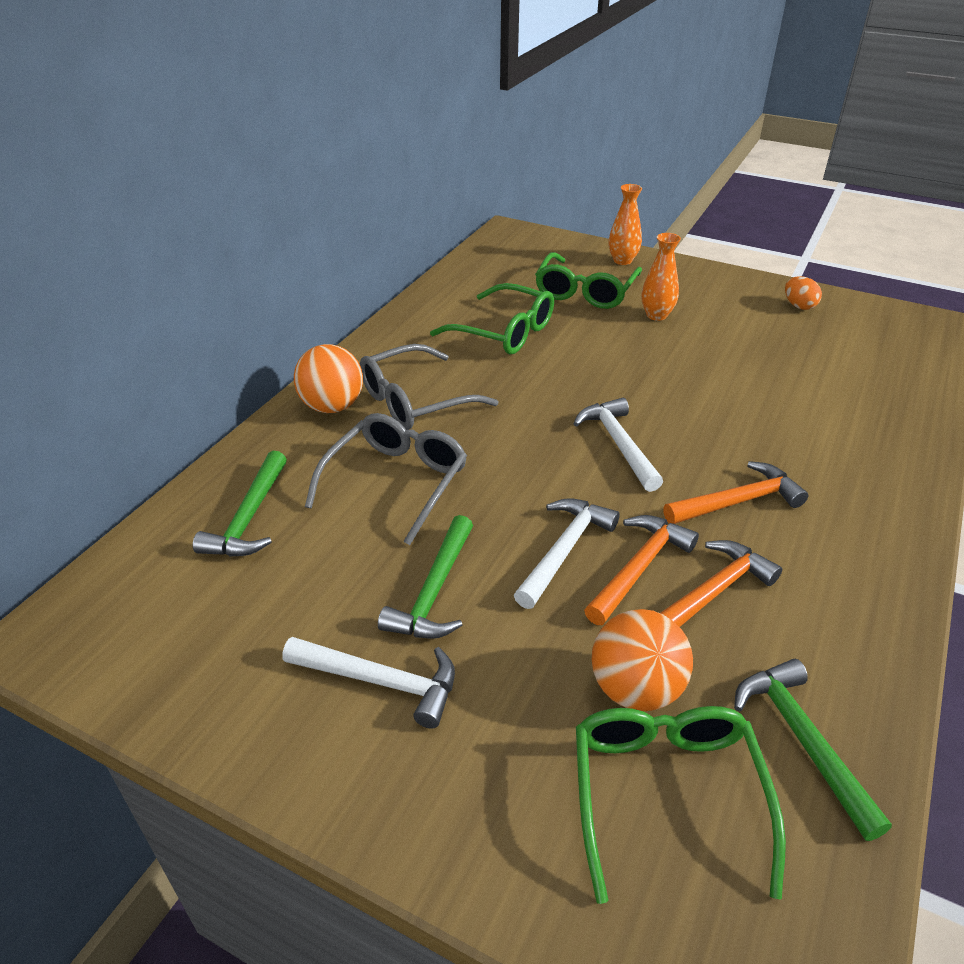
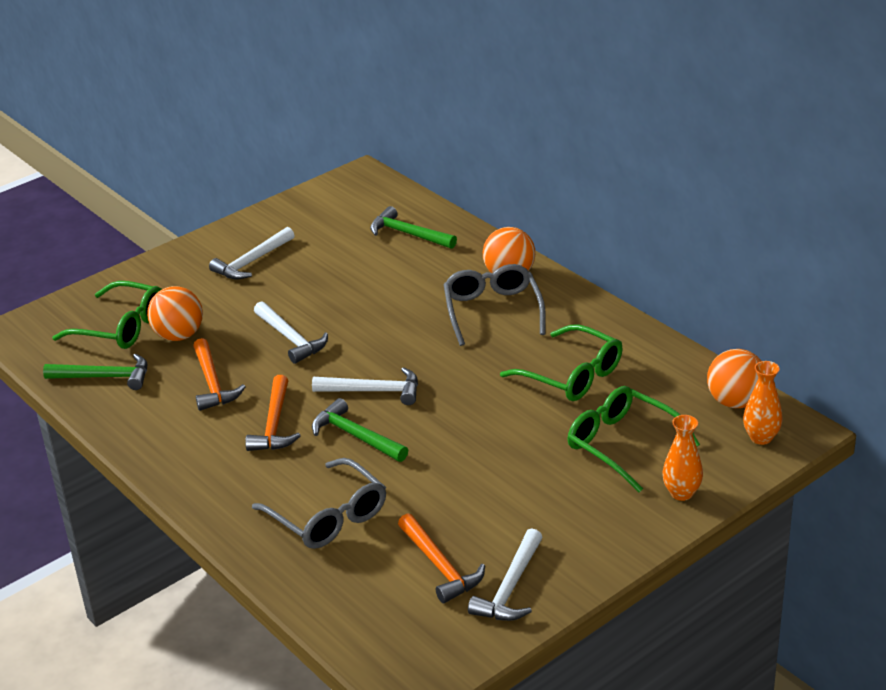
camera: 115 degrees right, 5 degrees down
grey glasses [305,413,467,545] -> grey glasses moved to [252,458,386,549]
green hammer [378,515,473,639] -> green hammer moved to [312,398,408,462]
green glasses [430,283,554,354] -> green glasses turned 105 degrees counterclockwise [500,325,623,401]
orange hammer [584,515,699,625] -> orange hammer moved to [398,513,485,603]
orange vase [641,233,681,321] -> orange vase moved to [743,361,782,445]
orange egg [785,276,822,310] -> white hammer [468,528,543,621]
none -> orange ball [707,349,761,408]

